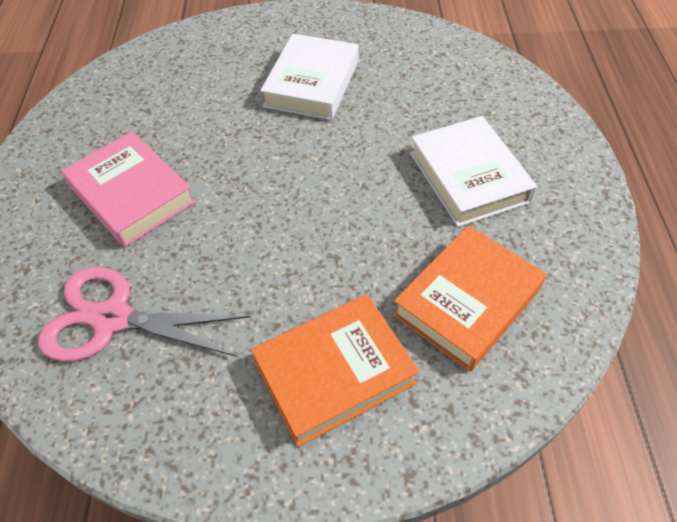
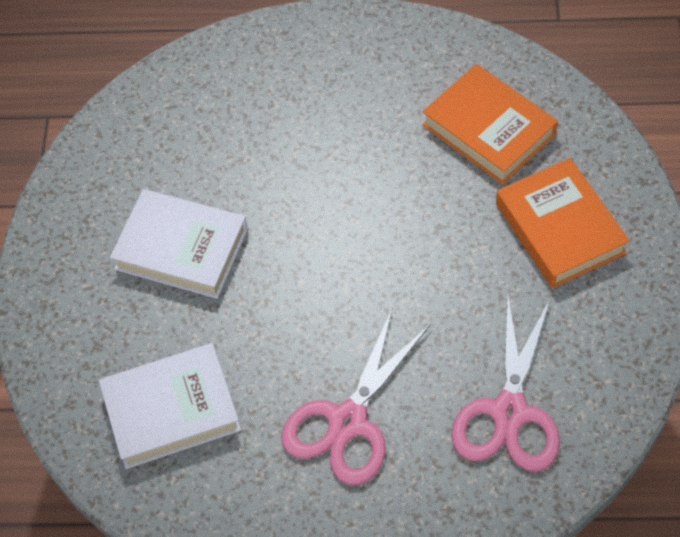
camera: 85 degrees left, 5 degrees up
pink book [61,131,195,247] -> pink scissors [281,307,431,485]
white book [410,116,537,227] -> white book moved to [99,343,241,469]

